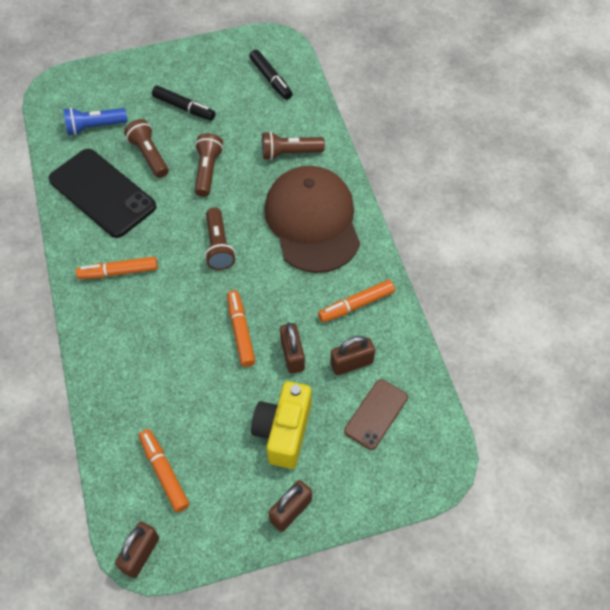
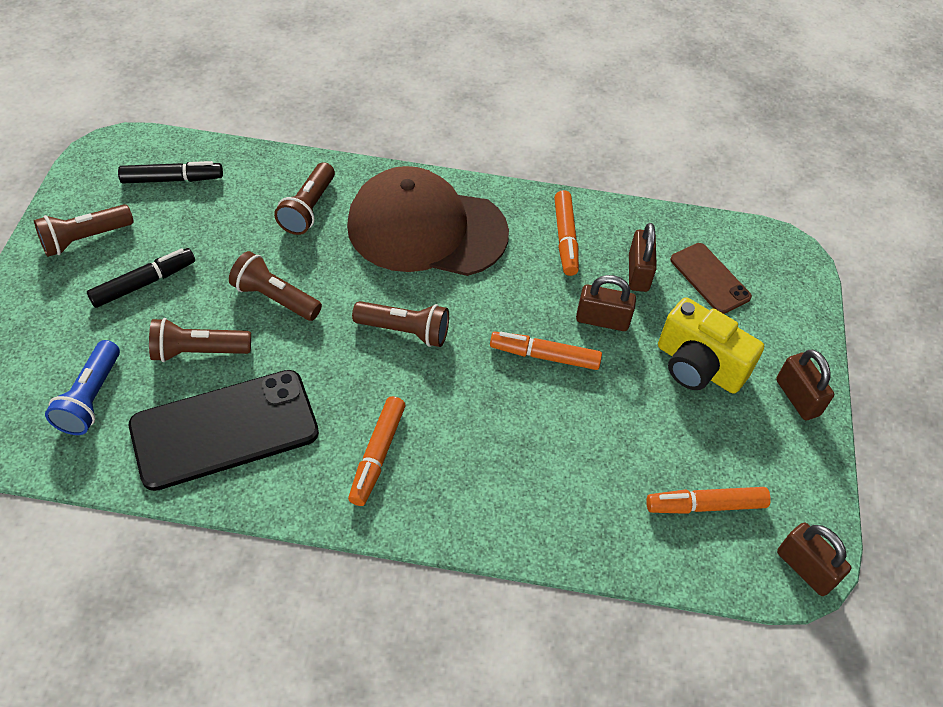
camera: 70 degrees left, 5 degrees down
none -> brown flashlight [34,204,134,257]

